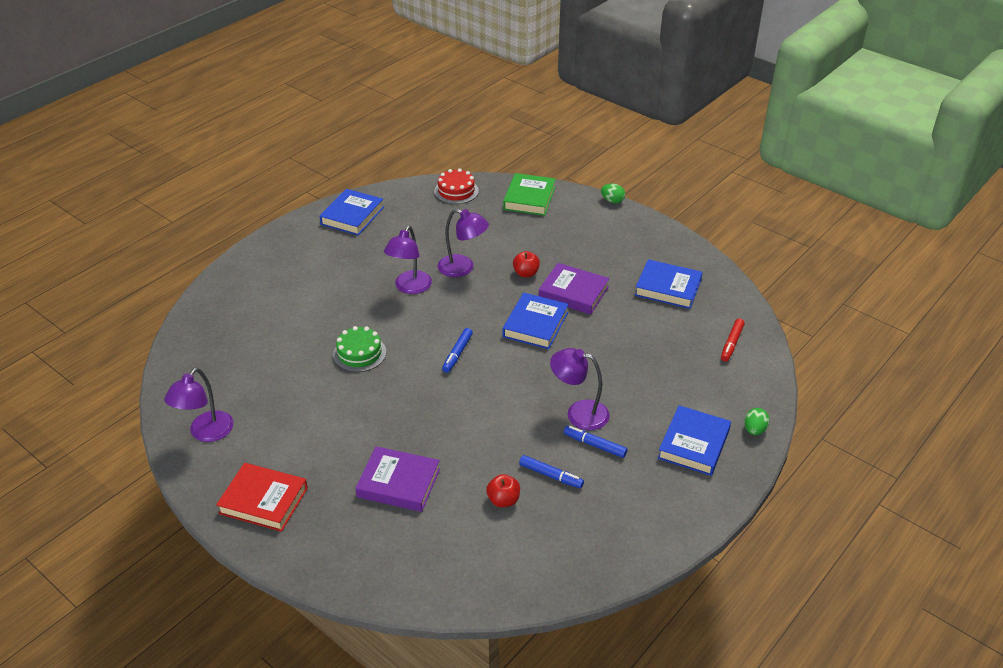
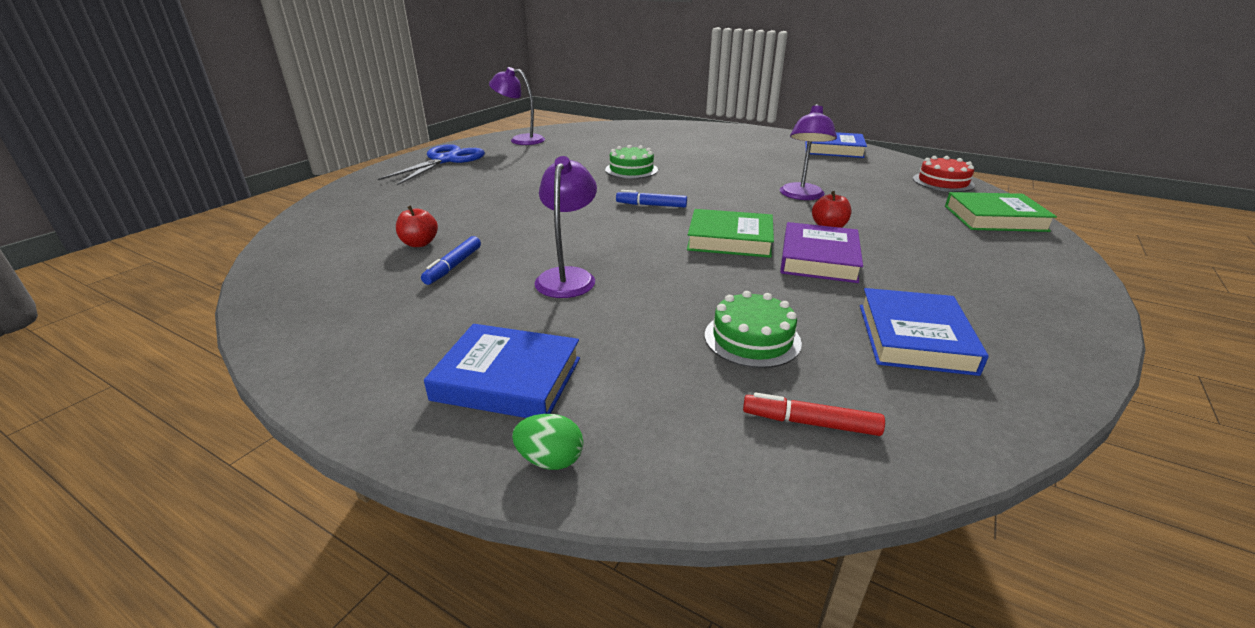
camera: 80 degrees right, 10 degrees down
red book [216,463,308,532] -> blue scissors [378,144,485,185]
purple book [355,446,440,512] -> none
purple lamp [384,226,432,294] -> none
blue book [503,293,569,349] -> green book [687,209,774,258]
blue marker [564,426,627,458] -> none
green egg [601,184,625,203] -> none
none -> green cake [705,291,802,368]

